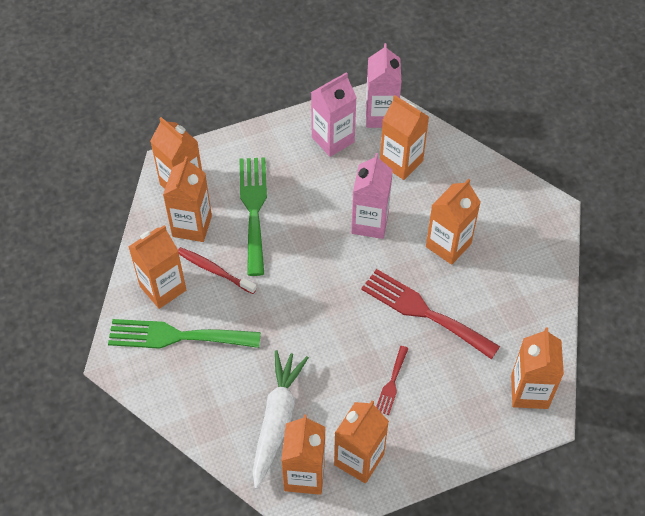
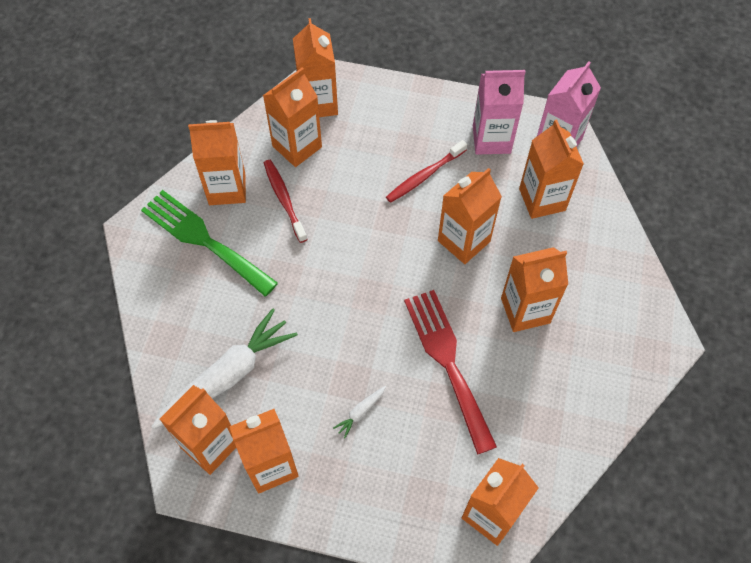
camera: 35 degrees right, 5 degrees up
green fork [239,157,267,276] -> none
pink carton [351,153,393,239] -> orange carton [438,168,502,264]
red fork [376,346,409,415] -> white carrot [333,386,386,439]
none -> red toothbrush [386,140,467,203]

